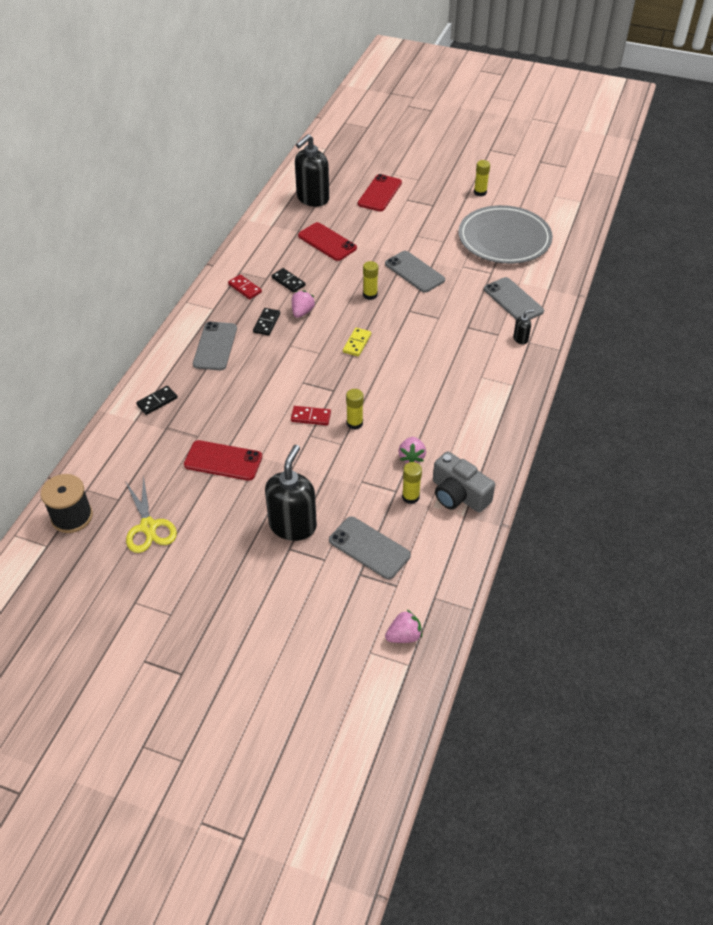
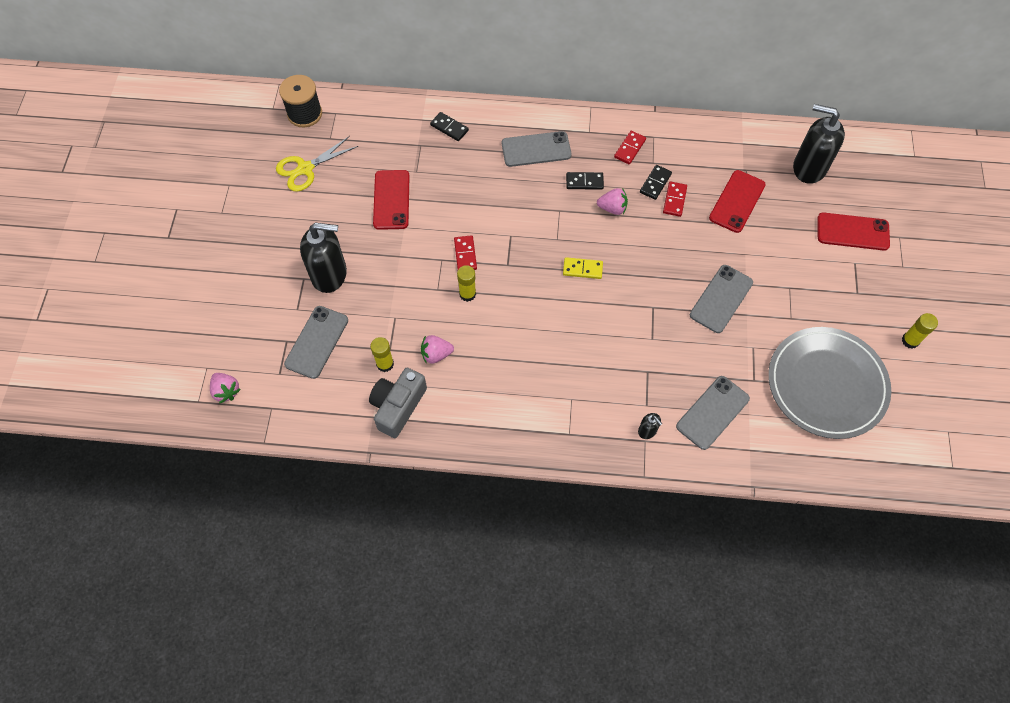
camera: 75 degrees right, 15 degrees up
yellow glue stick [363,261,378,300] -> none
none -> red domino [663,182,687,217]

